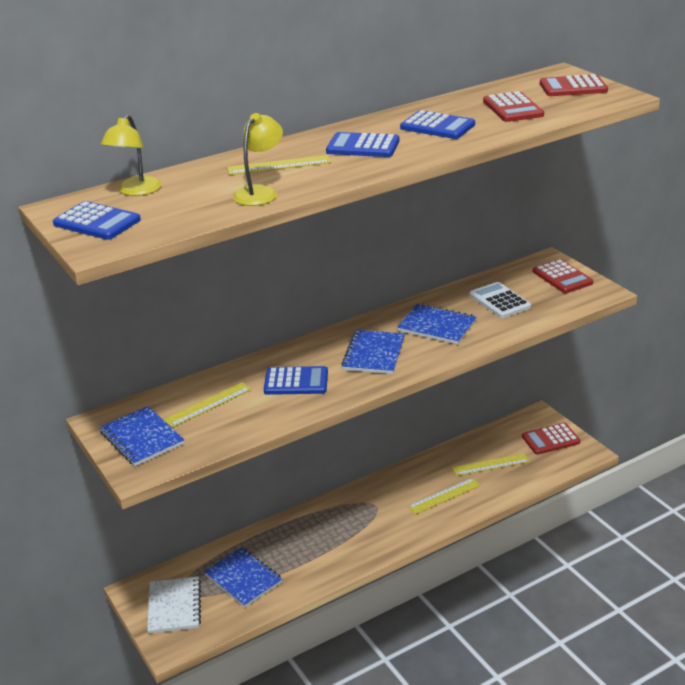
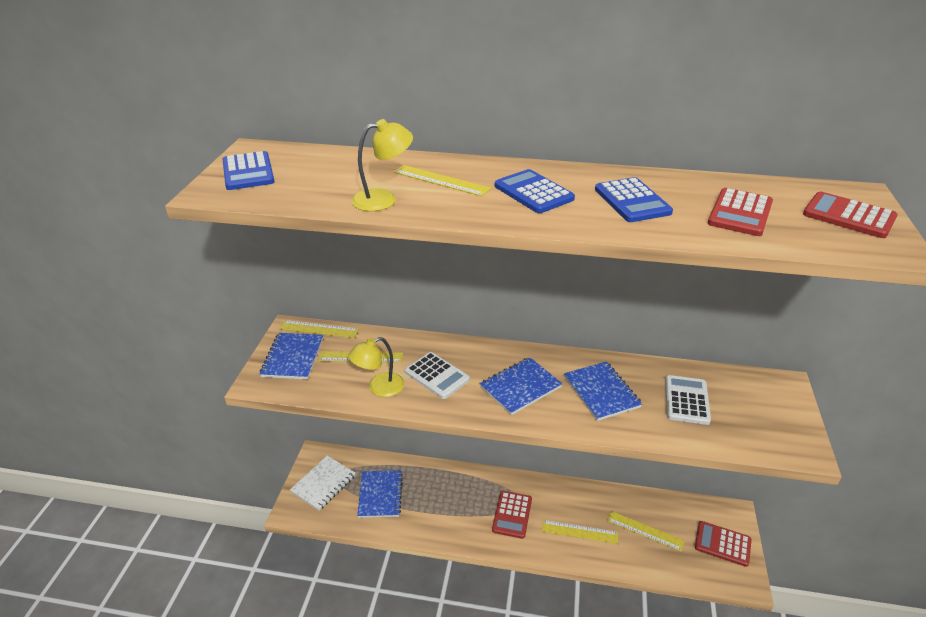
camera: 40 degrees right, 5 degrees up
yellow lamp [101,115,162,196] -> yellow lamp moved to [348,337,405,397]
blue calculator [264,366,328,395] -> white calculator [405,352,470,399]
red calculator [533,259,593,293] -> red calculator moved to [492,491,532,539]
none -> yellow ruler [279,320,359,338]

